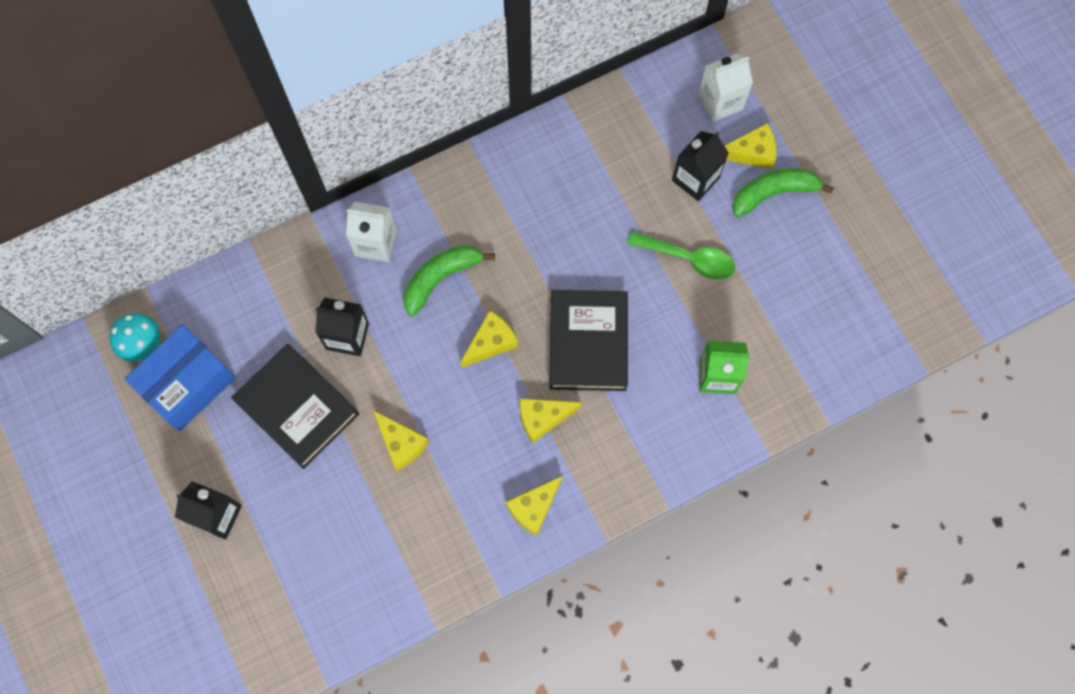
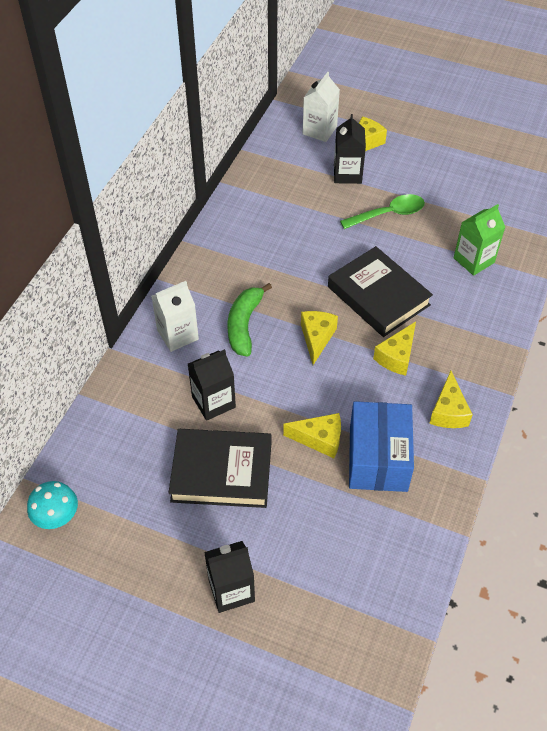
camera: 40 degrees left, 20 degrees down
blue box [124,325,236,431] -> blue box moved to [349,401,414,492]
green banana [732,168,834,217] -> none

